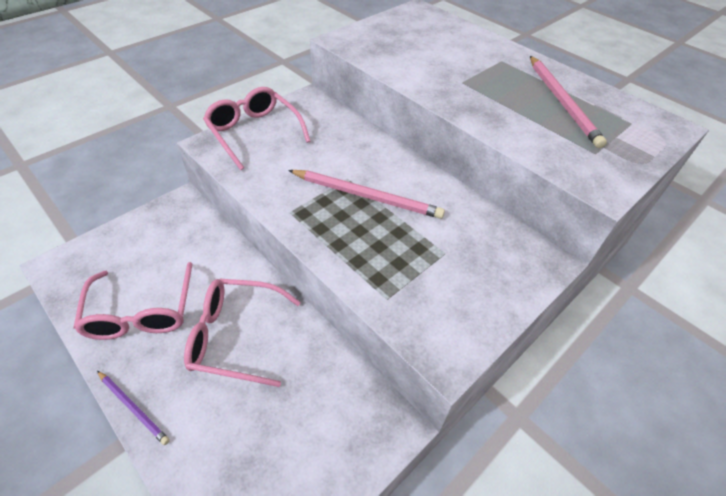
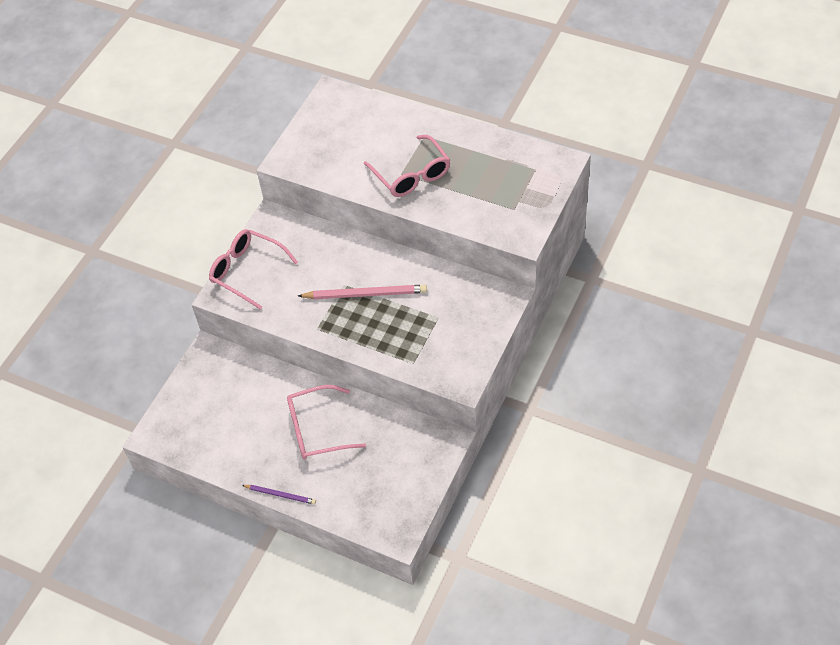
camera: 15 degrees left, 5 degrees up
pink glasses [73,262,192,340] -> pink glasses moved to [364,135,450,197]
pink pencil [530,56,607,148] -> none

